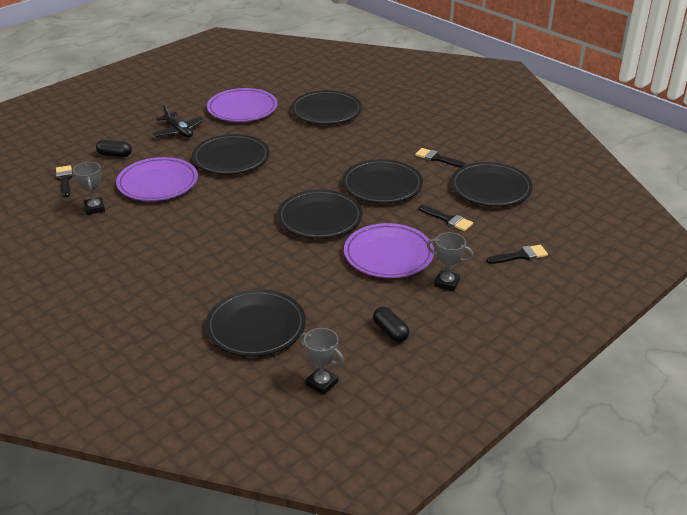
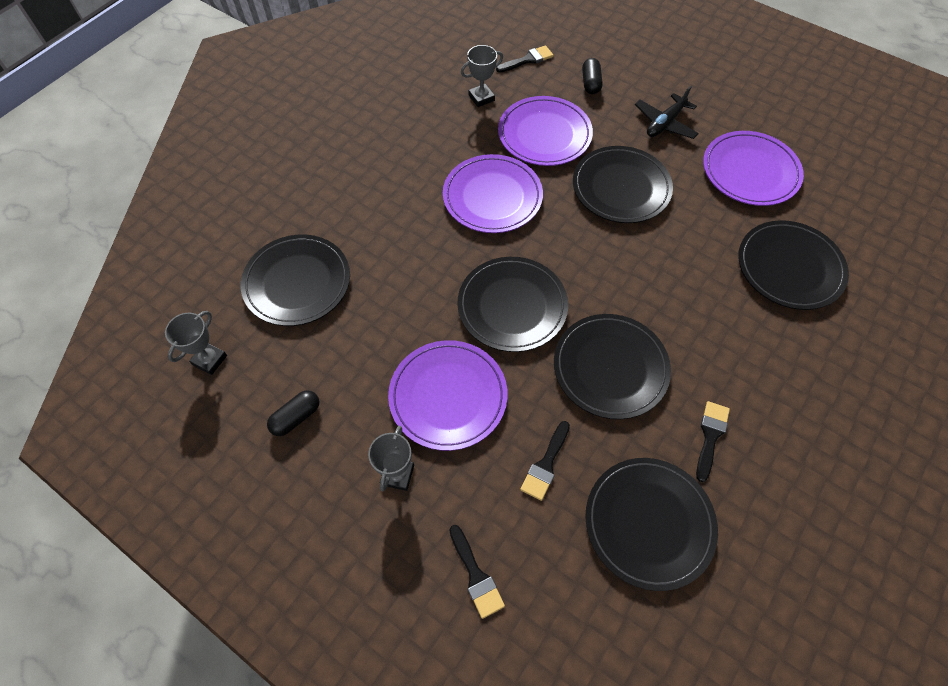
camera: 80 degrees right, 25 degrees up
none -> purple plate [443,154,543,233]

